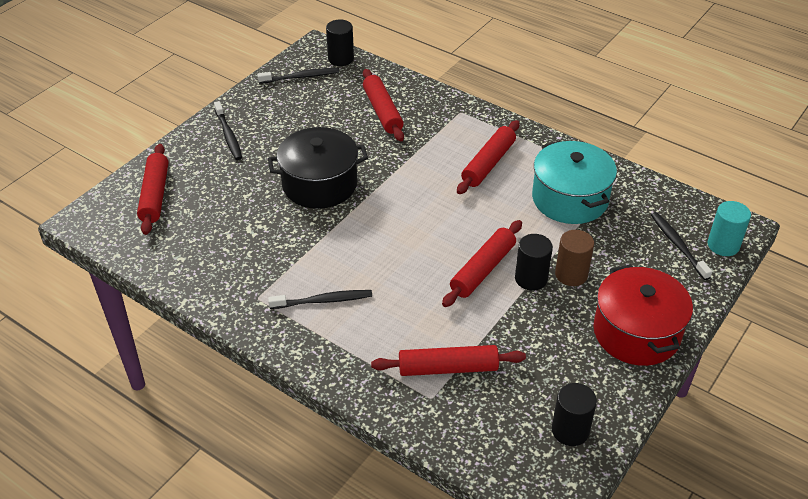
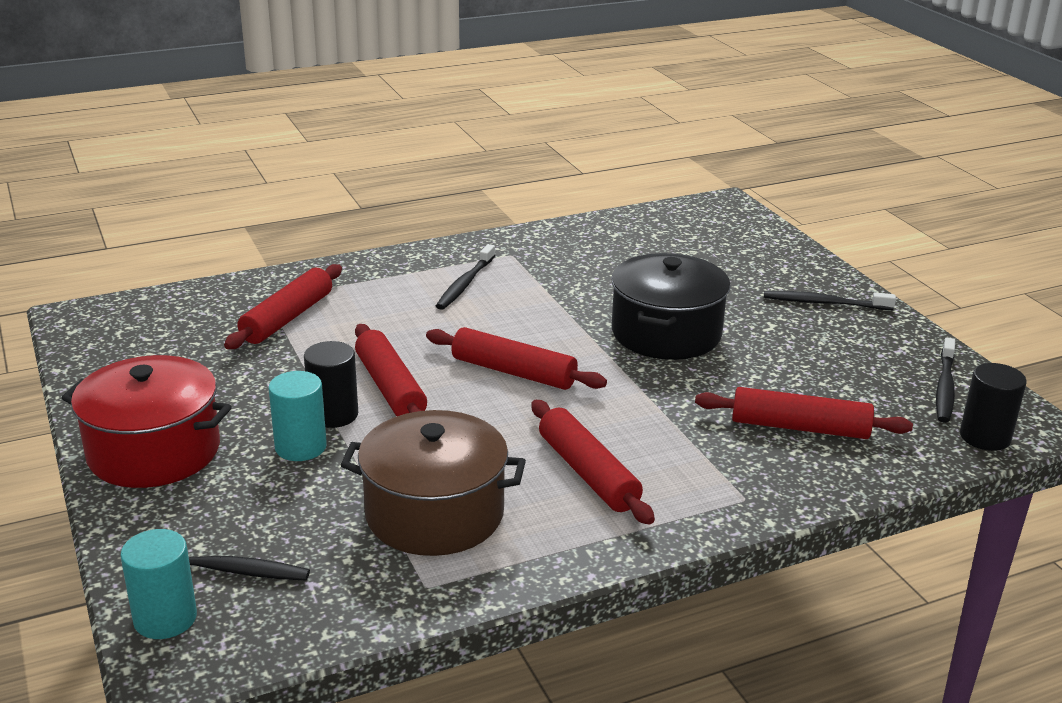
camera: 120 degrees right, 15 degrees down
red rolling pin [137,144,169,235] -> red rolling pin moved to [426,327,607,390]
turquoise pot [532,141,617,224] -> brown pot [341,410,526,556]
black cylinder [552,383,597,446] -> none
brown cylinder [555,230,594,286] -> turquoise cylinder [268,371,327,461]

